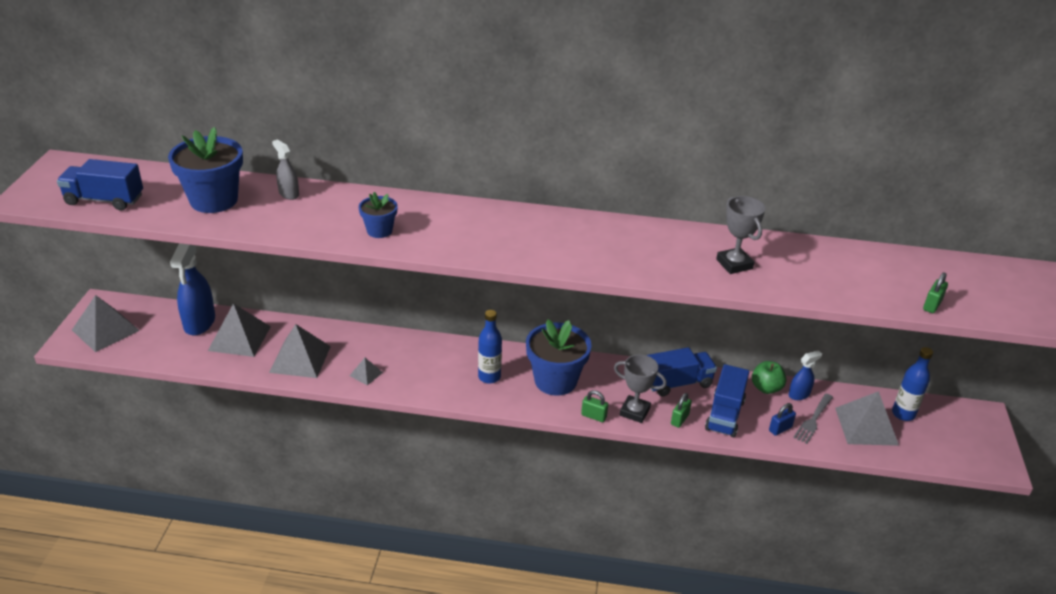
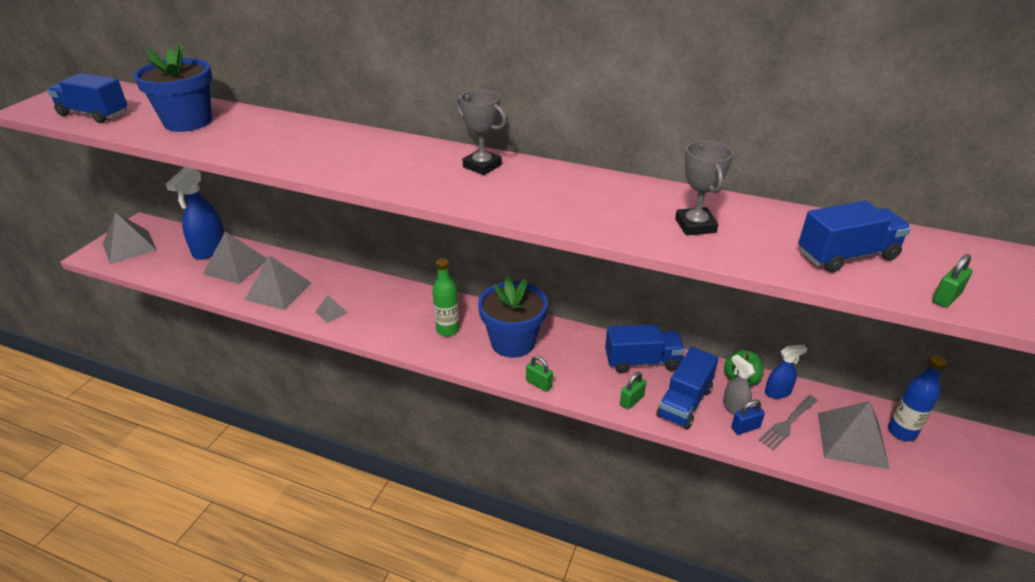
camera: 15 degrees right, 0 degrees up
grey spray bottle [272,140,299,200] -> grey spray bottle moved to [723,354,755,415]
blue flower pot [359,192,398,238] -> none
blue bottle [478,310,502,384] -> green bottle [432,258,459,337]
grey trophy [614,354,667,423] -> grey trophy moved to [456,90,507,175]
none -> blue truck [798,201,911,272]

